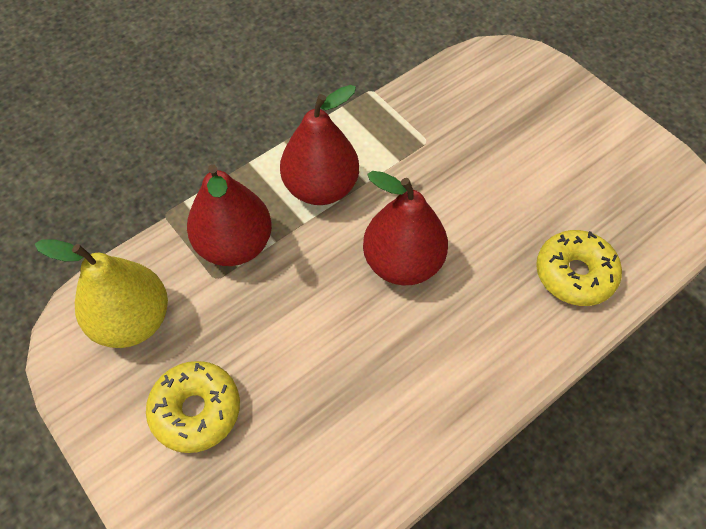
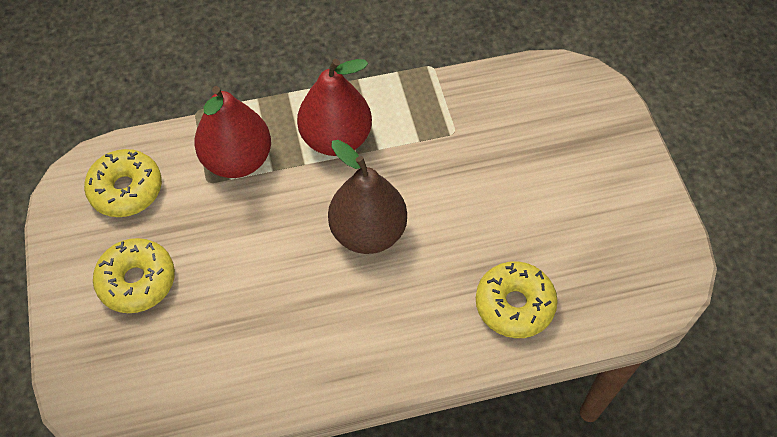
camera: 25 degrees right, 0 degrees up
yellow pear [35,239,168,348] -> yellow donut [84,149,162,217]
red pear [363,171,448,285] -> brown pear [328,140,407,254]

